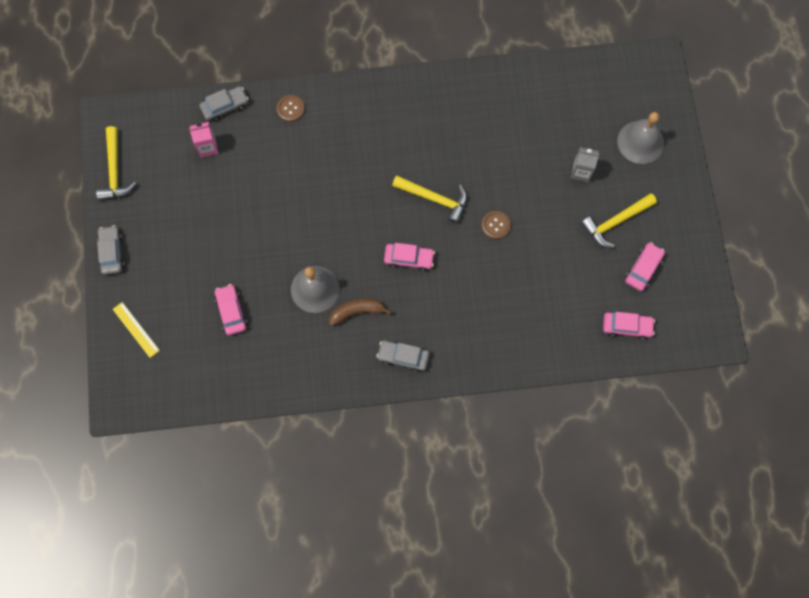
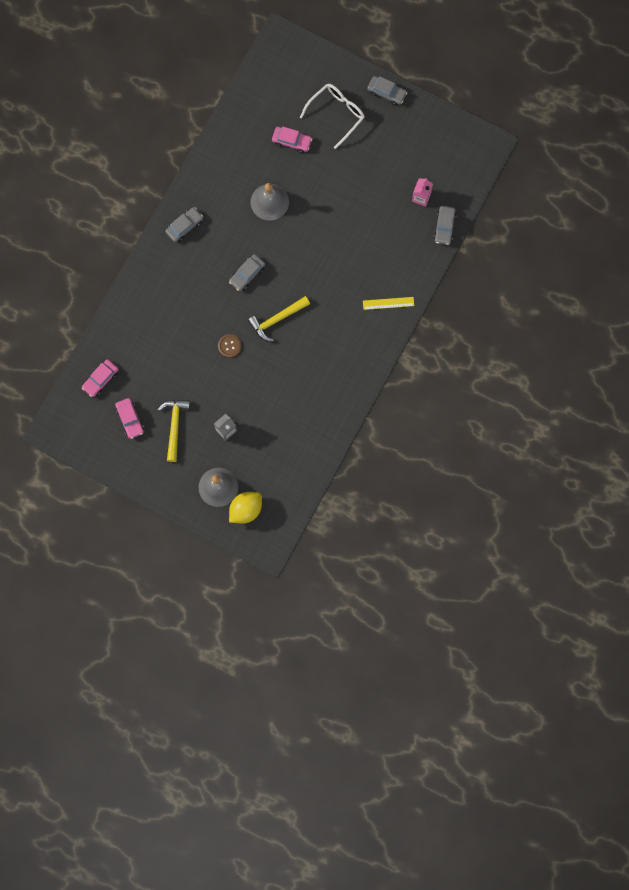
camera: 125 degrees right, 5 degrees up
yellow hammer [96,126,136,200] -> none
yellow ruler [113,302,160,358] -> yellow ruler moved to [363,297,414,310]
brown button [277,95,305,122] -> none
brown banana [329,298,392,326] -> none
pink car [384,243,435,271] -> grey car [229,254,265,291]
none -> yellow lemon [229,492,262,524]
none -> white glasses [300,84,365,149]

